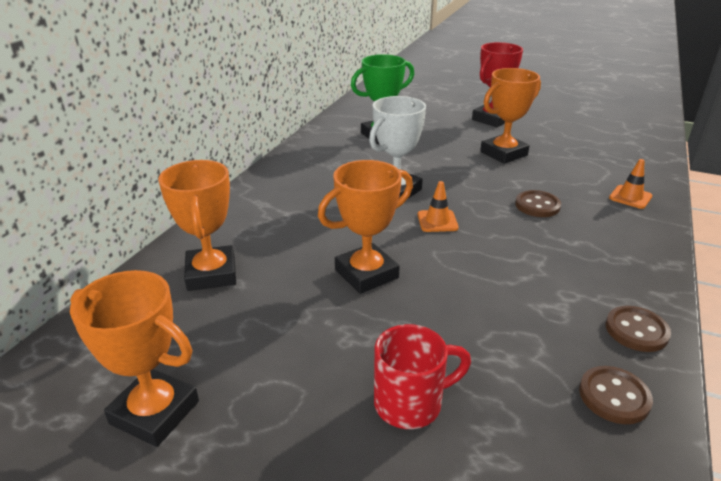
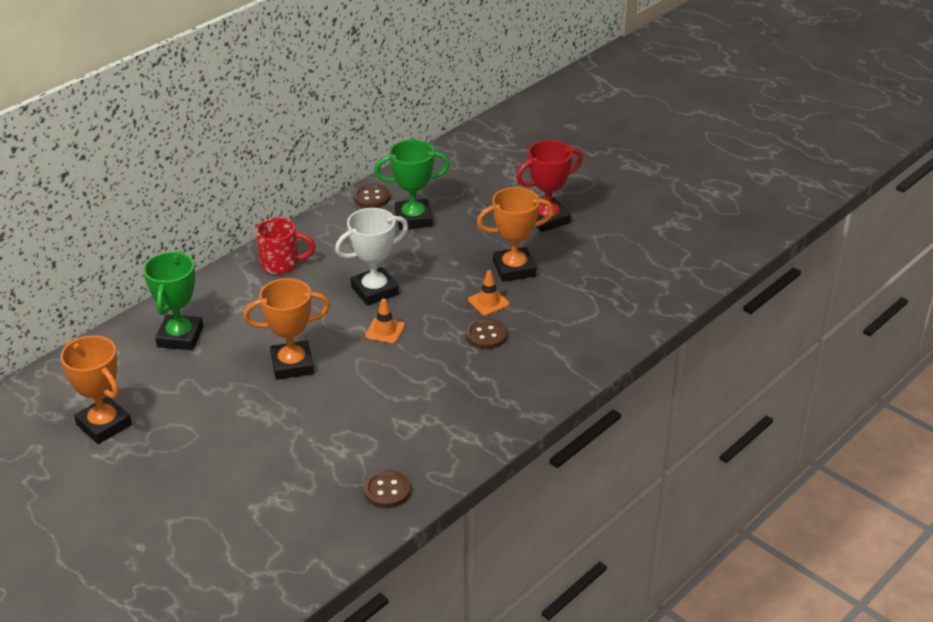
camera: 20 degrees right, 5 degrees up
orange trophy [158,160,236,291] -> green trophy [143,251,203,350]
red mug [374,324,471,429] -> red mug moved to [256,217,316,274]
brown button [606,306,671,352] -> brown button moved to [354,184,390,208]
orange traffic cone [609,159,652,209] -> orange traffic cone moved to [468,270,509,316]

